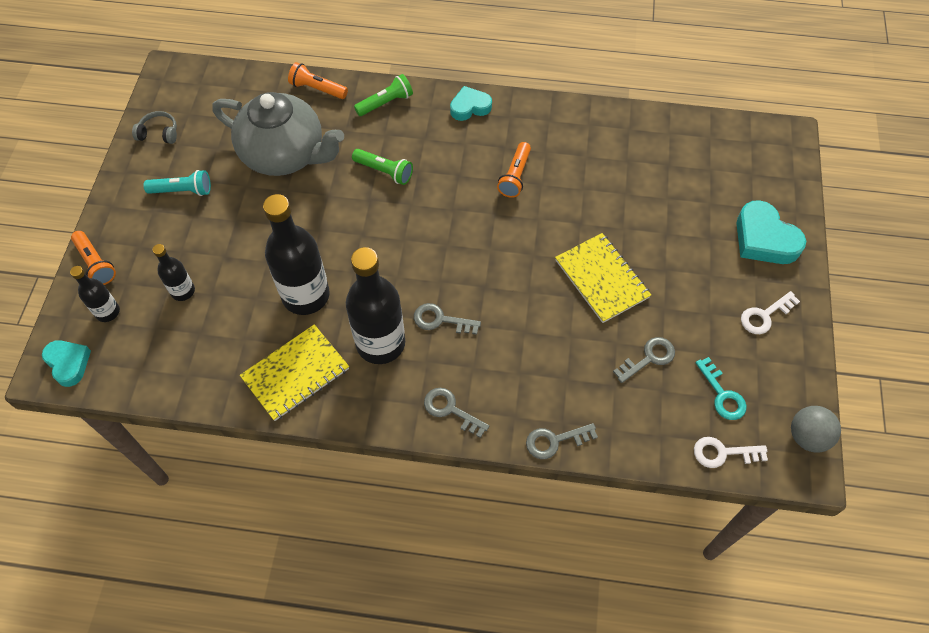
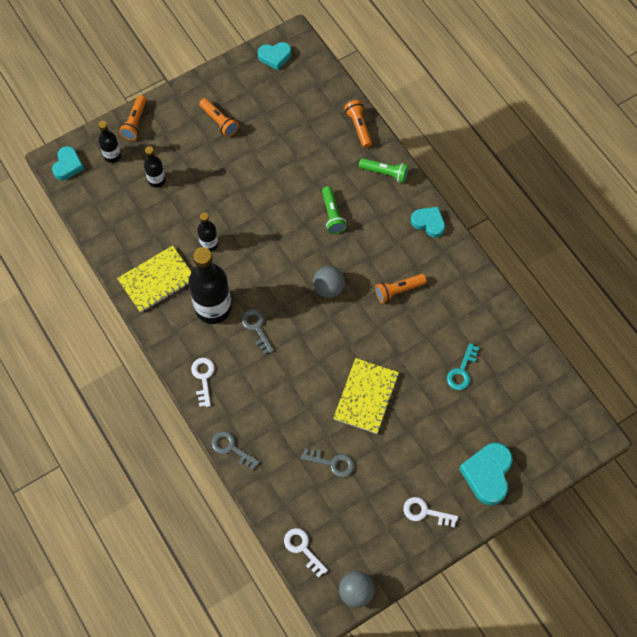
camera: 50 degrees right, 5 degrees up
grey headphones [132,111,177,144] -> none
turquoise flashlight [143,170,211,196] -> orange flashlight [199,98,239,137]
grey teapot [212,92,344,176] -> none
yellow notebook [240,324,349,421] -> yellow notebook turned 45 degrees counterclockwise [117,245,191,313]
black bottle [263,194,330,315] -> black bottle [197,213,218,252], size x0.51
grey key [424,388,489,438] -> white key [191,358,215,407]
turquoise key [695,357,747,420] -> turquoise key moved to [447,343,479,390]
none -> turquoise heart [258,42,291,70]
none -> grey ball [313,266,345,298]

